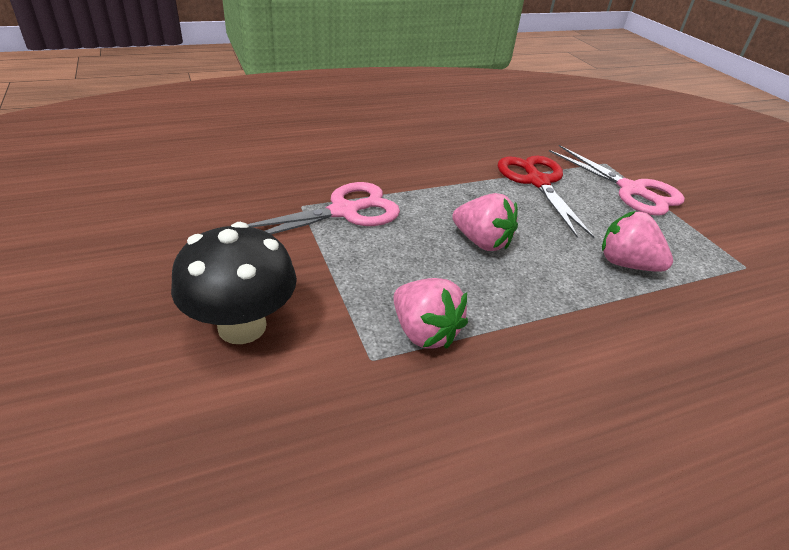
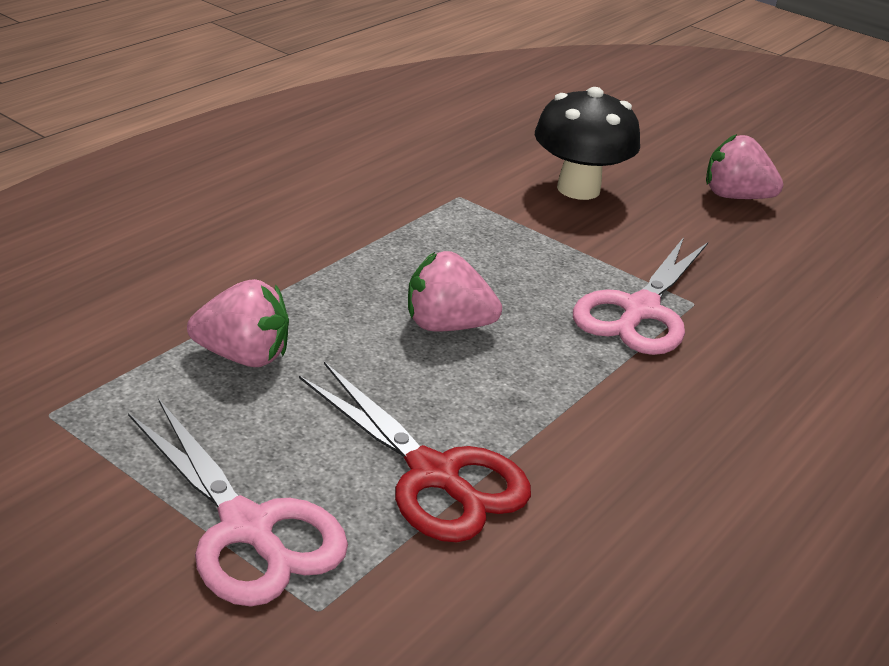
camera: 150 degrees right, 5 degrees down
pink strawberry [393,278,468,349] -> pink strawberry moved to [706,134,783,199]
pink scissors [549,145,685,216] -> pink scissors turned 150 degrees counterclockwise [128,398,348,607]

